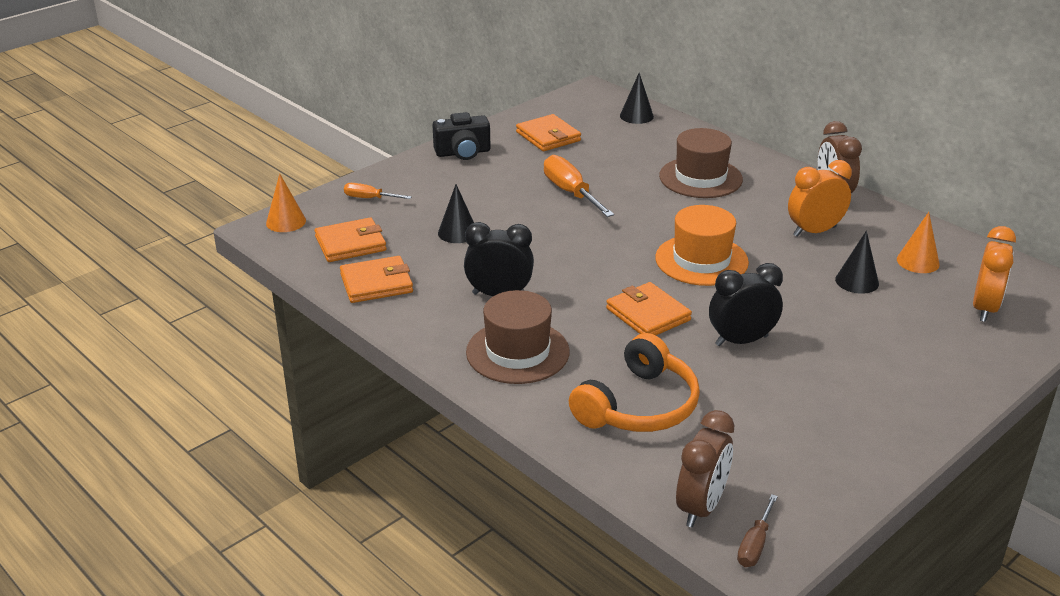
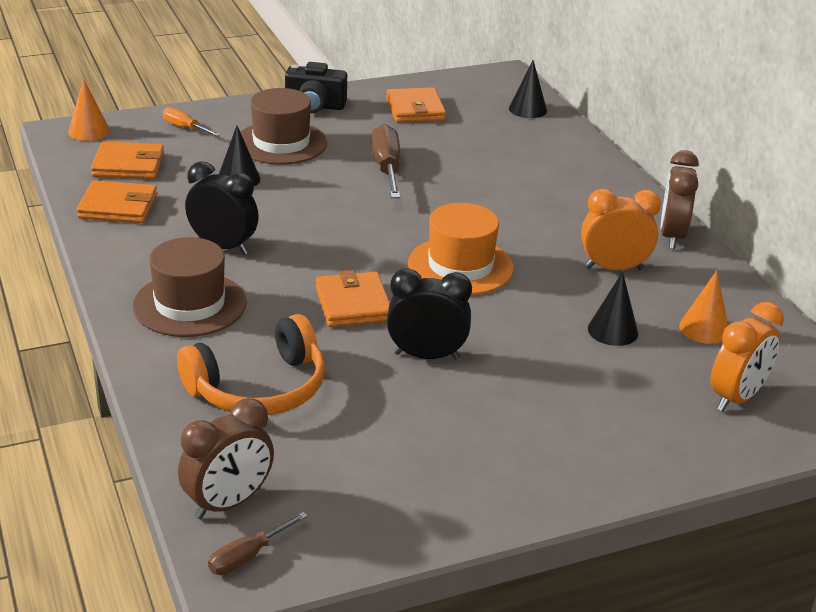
camera: 20 degrees right, 0 degrees up
orange screwdriver [544,155,614,217] -> brown screwdriver [371,124,400,198]
brown hat [659,128,743,198] -> brown hat moved to [241,88,327,165]

